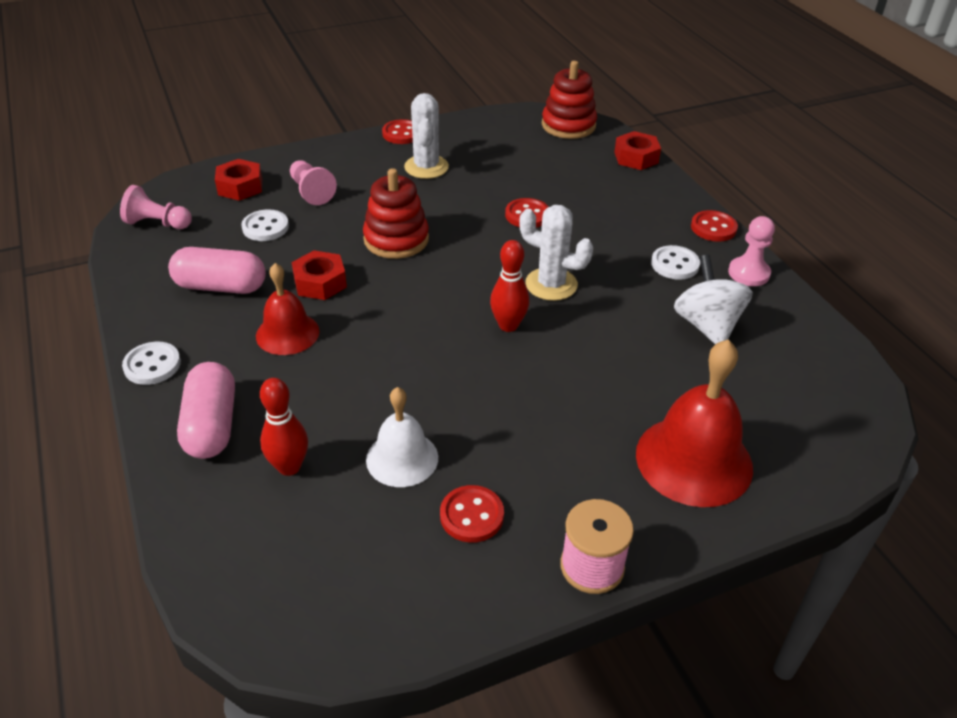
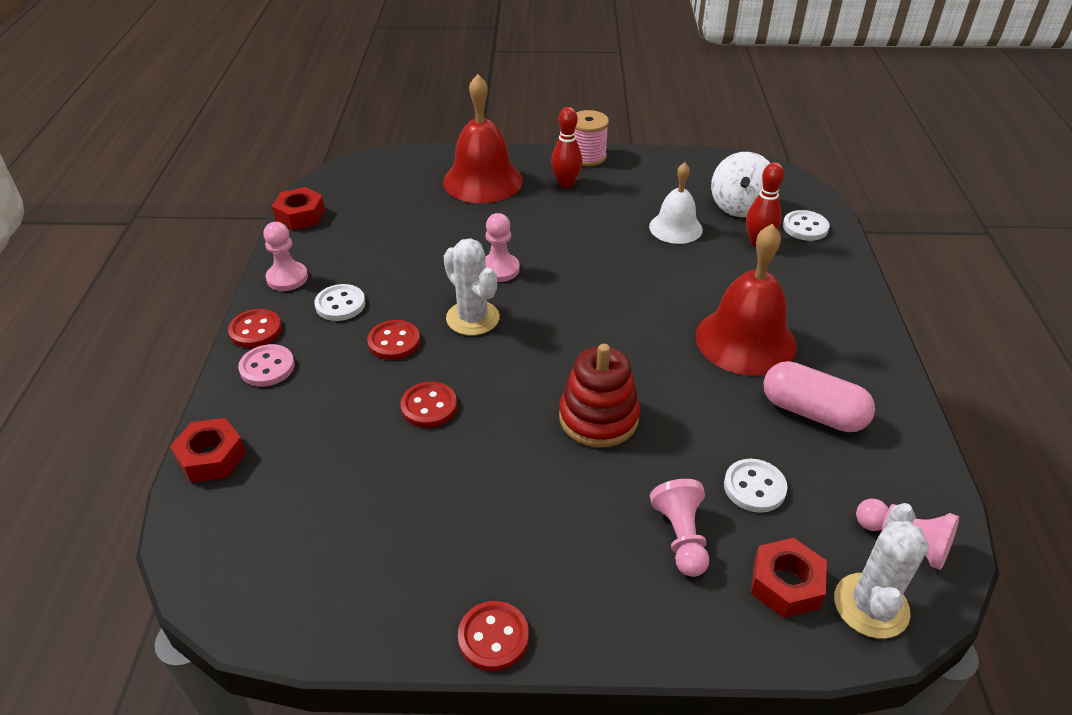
camera: 155 degrees left, 0 degrees up
white button [122,342,181,385] -> white button moved to [783,210,830,241]
pink capsule [177,362,235,459] -> none
red bell [256,263,319,355] -> red bell [696,224,797,376], size x1.61
red nut [292,250,347,300] -> red nut moved to [272,187,325,230]
white cactus [404,93,449,179] -> white cactus moved to [834,503,929,639]
red button [440,485,504,543] -> red button moved to [367,320,420,360]
red bowling pin [490,240,529,332] -> red bowling pin moved to [551,107,583,188]
red stacking toy [542,61,597,139] -> none
white spinning top [674,255,753,344] -> white spinning top moved to [711,152,770,217]
none -> pink button [238,344,295,387]
none -> pink pawn [485,213,520,282]

